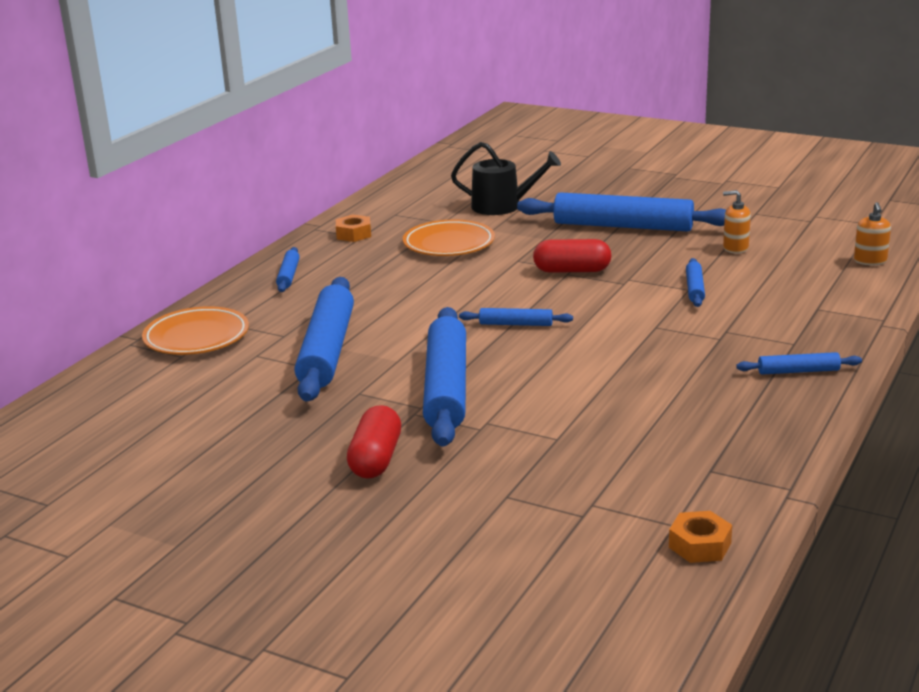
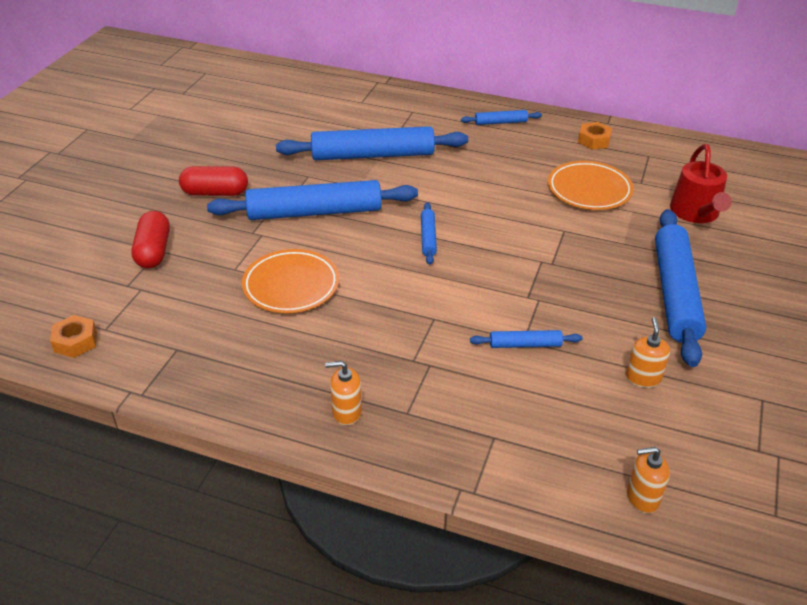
camera: 80 degrees right, 15 degrees up
orange plate [142,306,249,355] -> orange plate moved to [242,249,339,313]
black watering can [451,142,561,215] -> red watering can [670,144,732,223]
red capsule [533,239,612,273] -> red capsule moved to [131,211,170,269]
blue rolling pin [736,352,862,375] -> orange soap dispenser [325,361,362,425]

